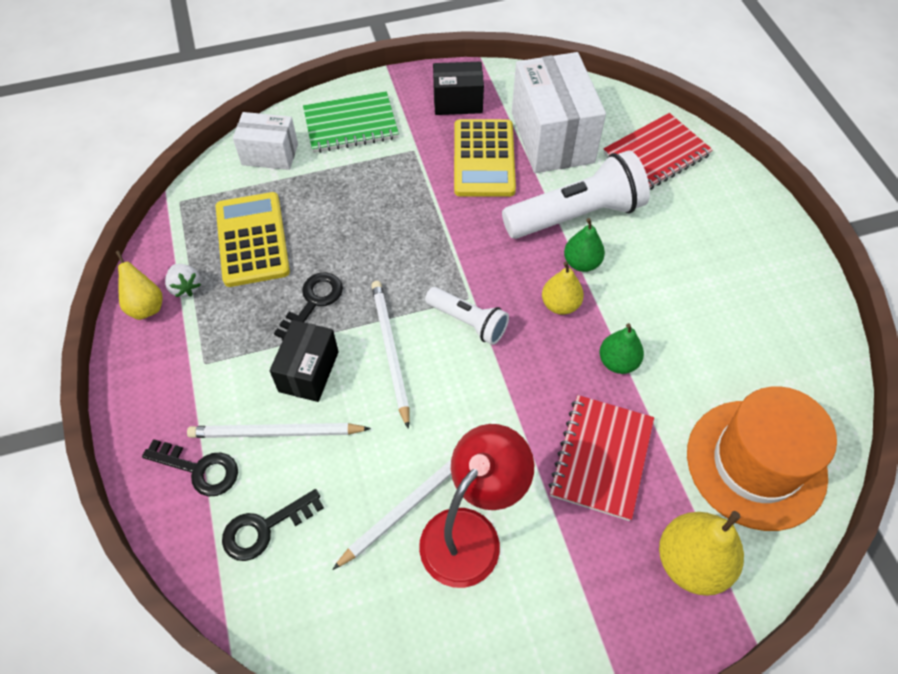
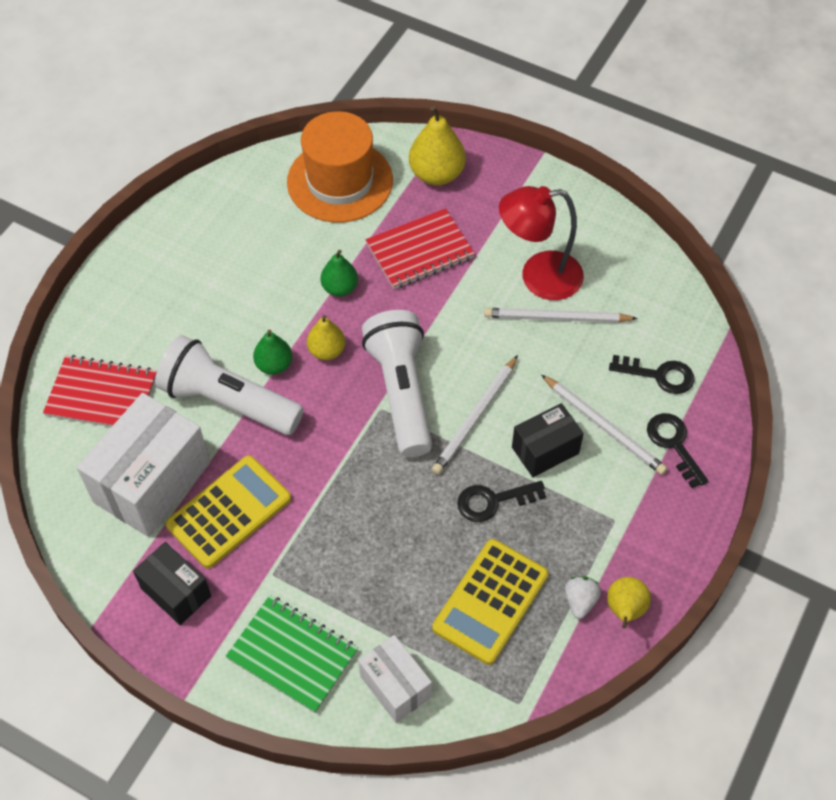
camera: 135 degrees left, 0 degrees up
white flashlight [425,287,509,345] -> white flashlight [362,310,432,457], size x1.79

